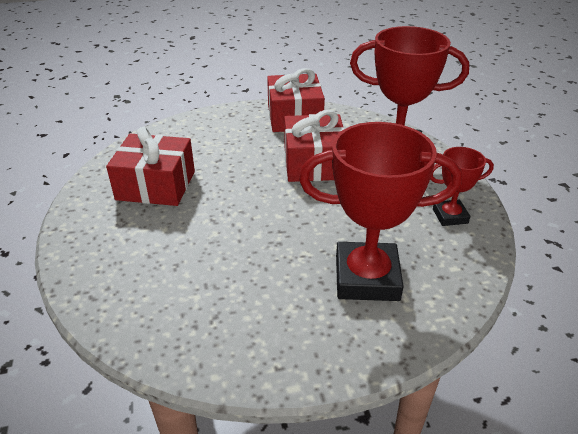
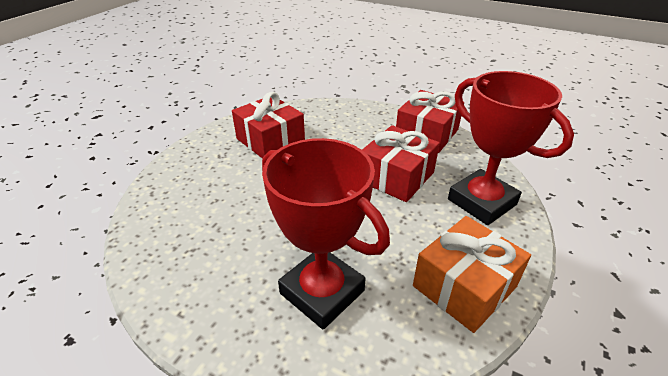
camera: 40 degrees right, 0 degrees up
red trophy [430,147,494,226] -> orange gift [413,216,531,333]

